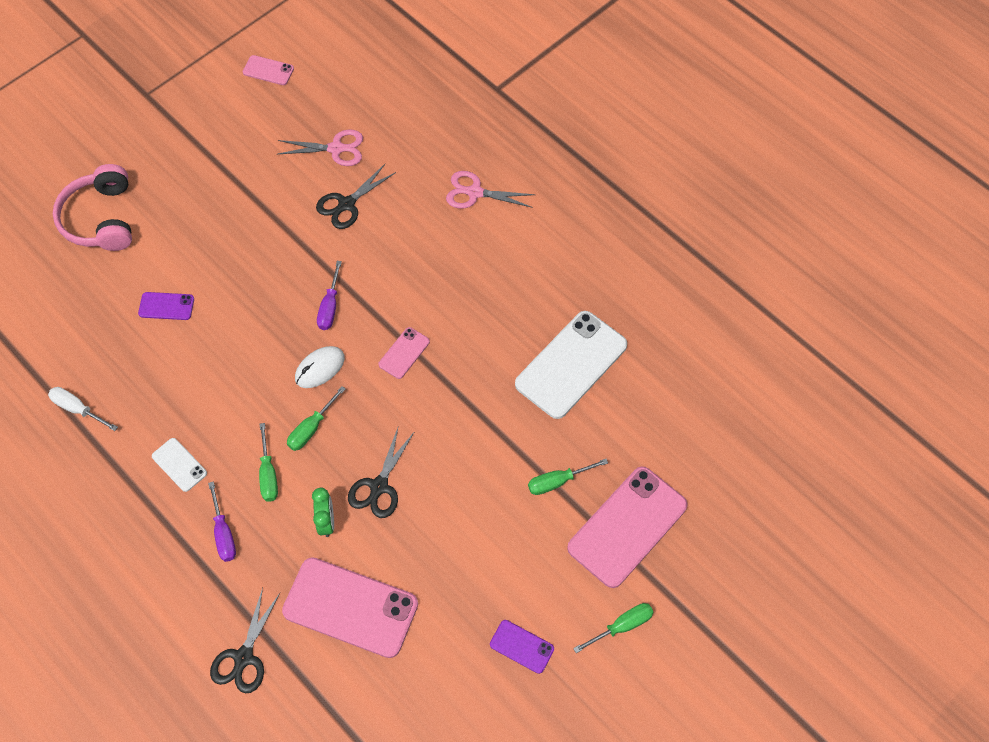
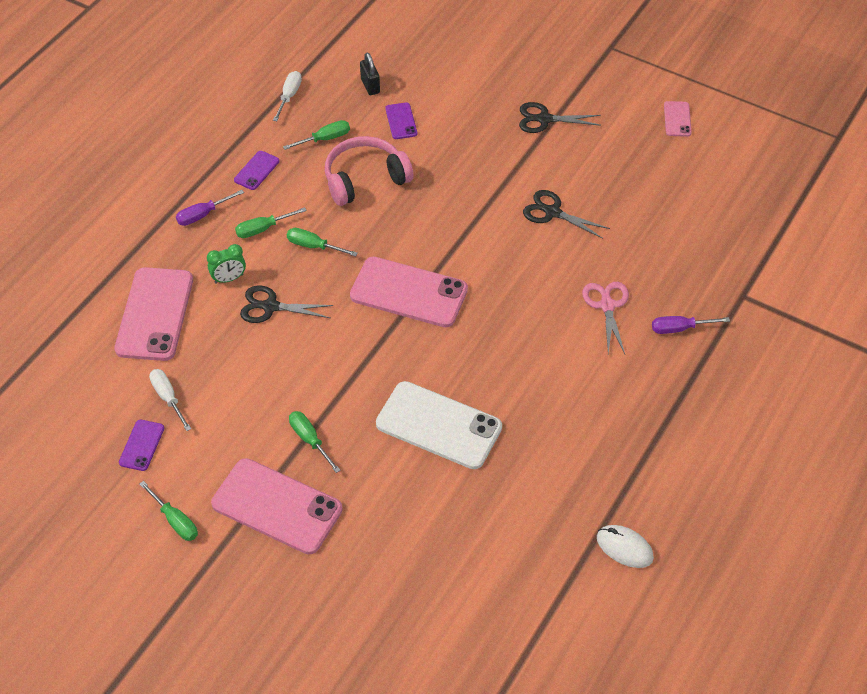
camera: 75 degrees right, 10 degrees down
pink headphones [53,164,132,251] -> pink headphones moved to [325,136,414,206]
white phone [152,438,207,492] -> purple phone [234,151,280,190]
black scissors [210,588,280,693] -> black scissors moved to [519,102,601,133]
pink scissors [278,130,363,166] -> none
white mouse [295,346,345,388] -> white mouse moved to [597,525,654,568]
purple screwdriver [317,261,342,330] -> purple screwdriver moved to [652,316,730,334]
pink phone [378,327,430,379] -> pink phone [350,257,468,327], size x2.12
none -> white screwdriver [149,369,191,431]
none -> green screwdriver [283,120,350,150]
none -> black padlock [360,53,380,95]

